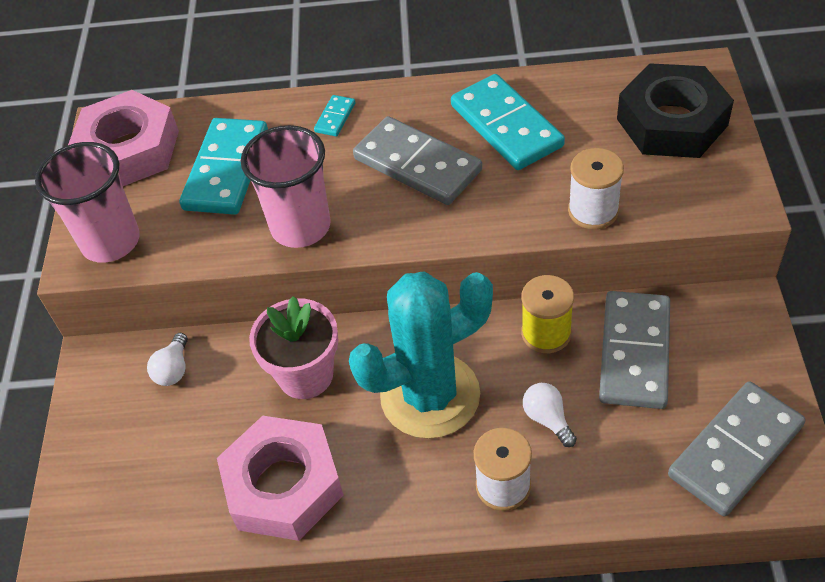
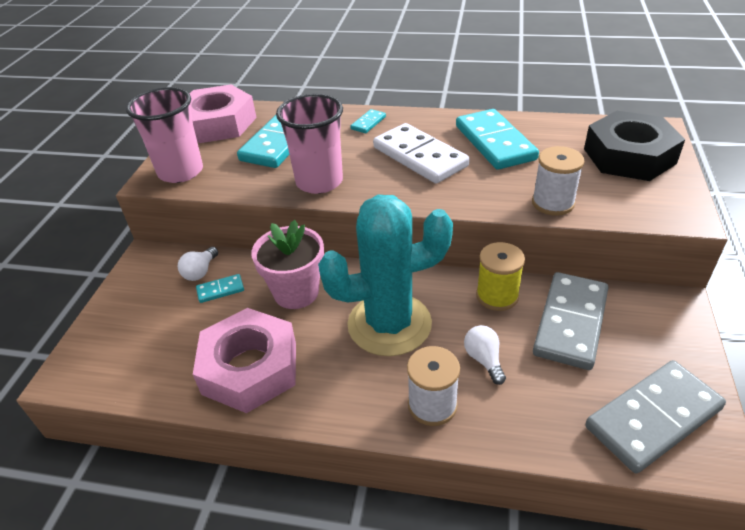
camera: 10 degrees right, 10 degrees down
grey domino [353,116,482,205] -> white domino [373,123,470,183]
none -> turquoise domino [196,274,244,303]

